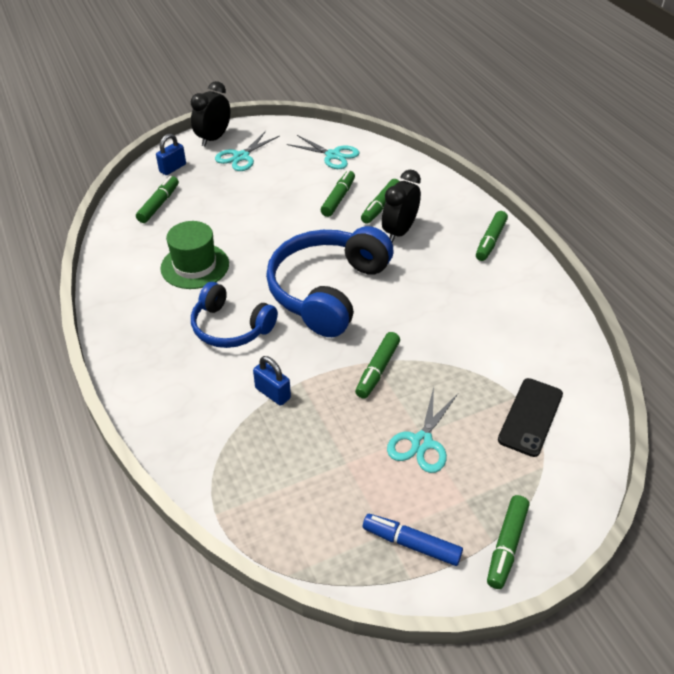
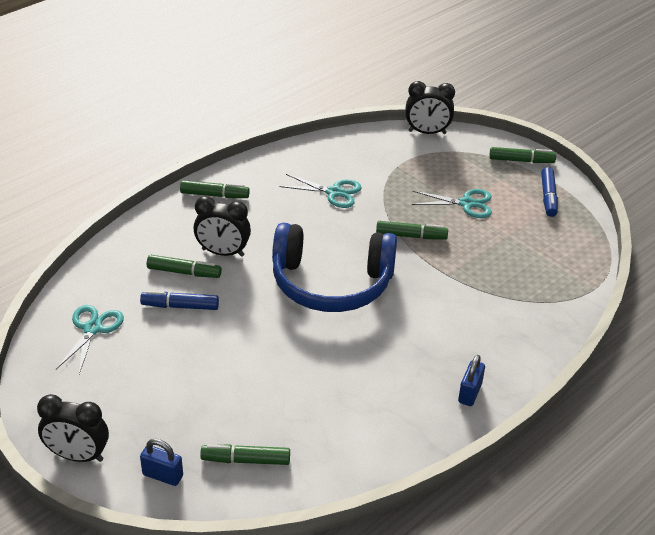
camera: 110 degrees left, 5 degrees down
green hat [160,221,229,289] -> none
blue headphones [191,282,278,348] -> none
turquoise scissors [215,131,280,171] -> turquoise scissors moved to [280,174,362,208]
blue padlock [253,356,291,406] -> blue padlock moved to [458,355,485,406]
green marker [321,170,355,217] -> blue marker [140,291,219,310]
black phone [498,378,563,457] -> none
none -> black clock [405,81,455,134]

